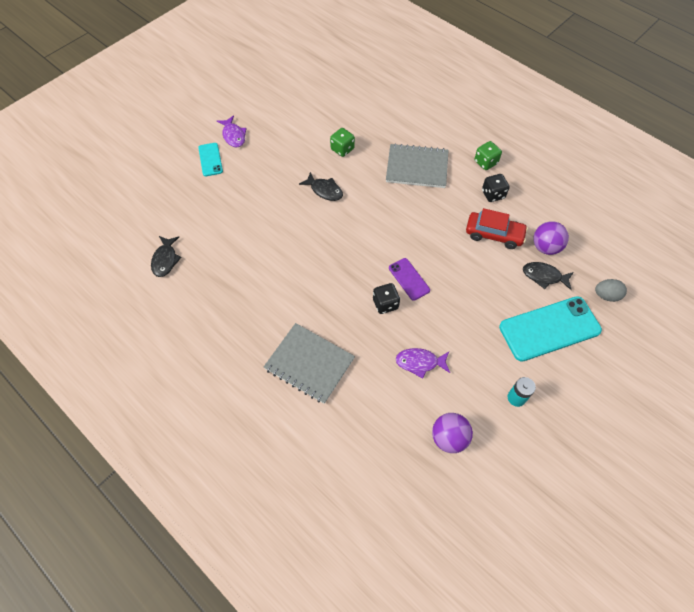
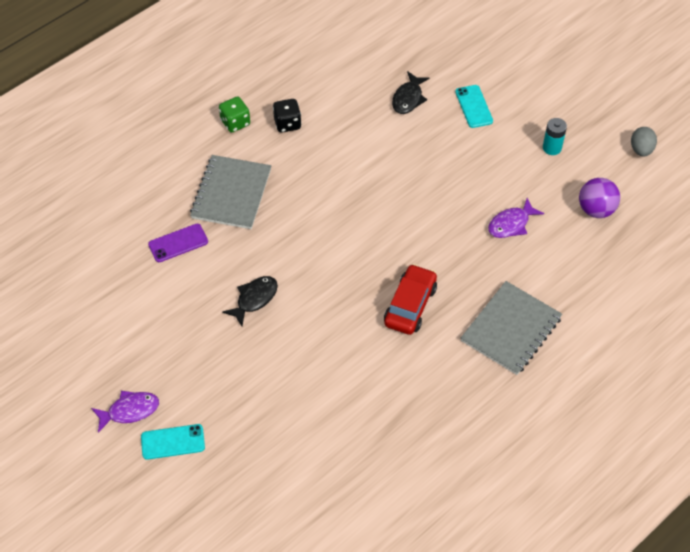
camera: 85 degrees left, 5 degrees down
black fish [151,236,182,277] -> none
green dice [330,128,355,157] -> none
black dice [373,283,400,314] -> none
purple phone [389,258,430,301] -> purple phone moved to [148,224,208,262]
purple fish [396,348,450,379] -> purple fish turned 45 degrees clockwise [488,198,544,238]
red car [466,208,528,249] -> red car moved to [384,264,437,335]
turquoise phone [499,296,602,362] -> turquoise phone [455,85,493,128], size x0.51
purple ball [533,221,569,255] -> none
grey egg [595,279,627,302] -> grey egg moved to [631,127,657,157]

